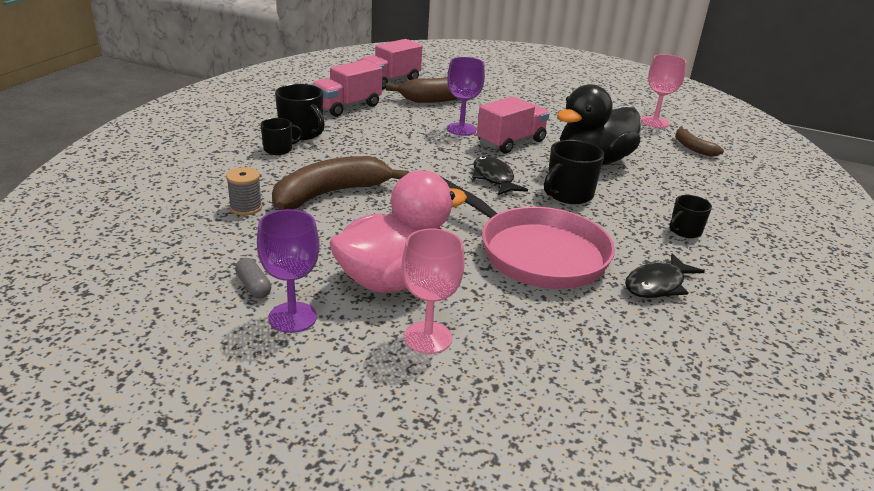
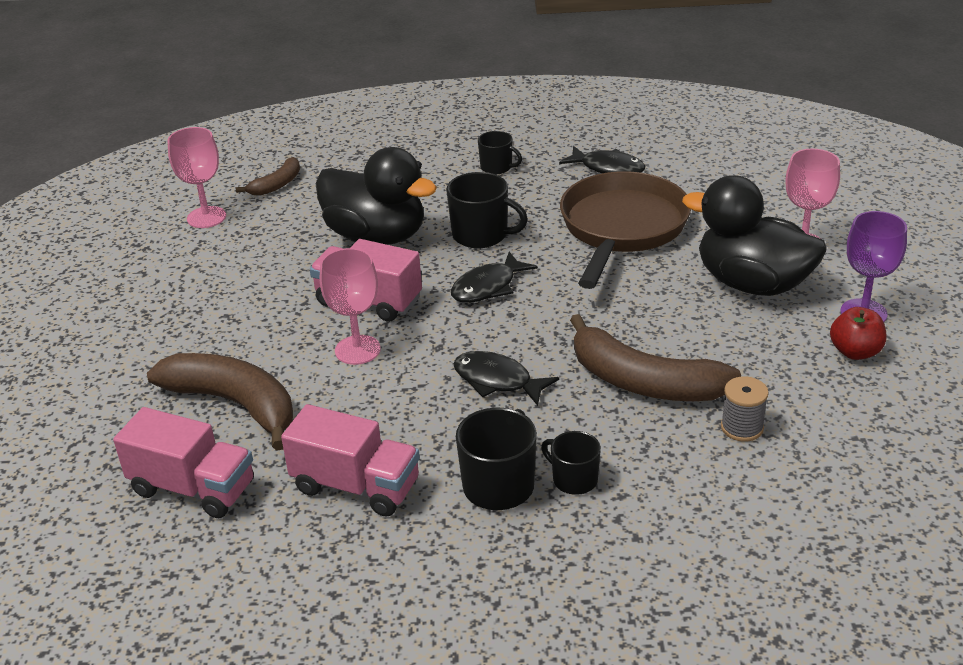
camera: 110 degrees left, 5 degrees up
grey capsule [235,258,271,298] -> red apple [830,307,886,360]
pink duck [329,170,467,293] -> black duck [682,175,827,296]
pink pan [440,176,615,289] -> brown pan [560,171,691,289]
purple goblet [447,57,485,136] -> pink goblet [320,248,381,365]
none -> black fish [453,351,559,406]

